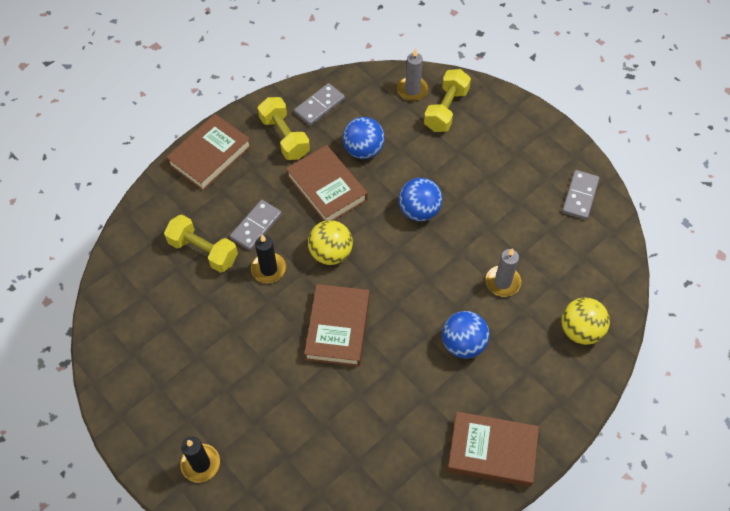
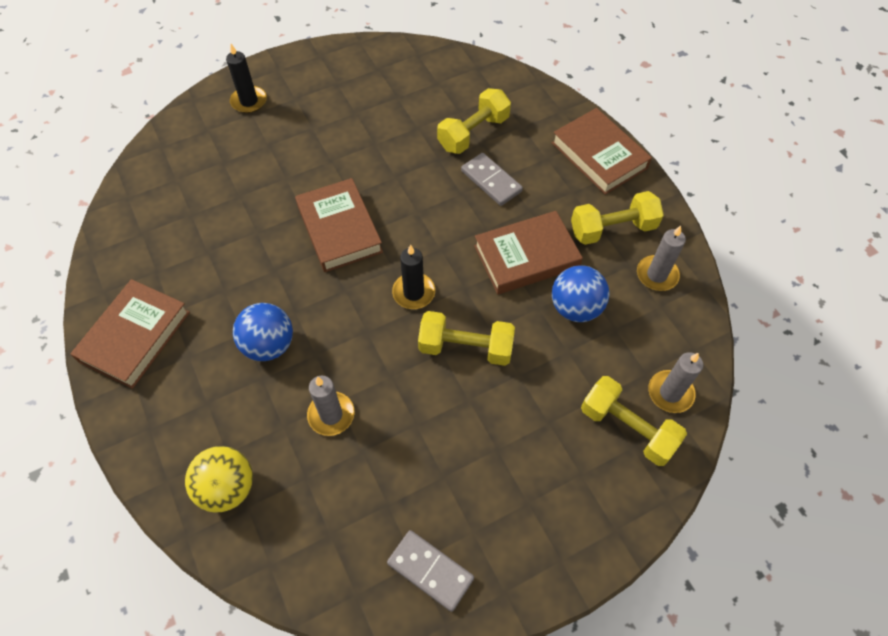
camera: 105 degrees right, 0 degrees up
black candle [251,235,286,283] -> black candle moved to [392,244,435,309]
grey domino [294,83,345,126] -> grey candle [637,226,686,291]
brown book [304,284,370,367] -> brown book turned 45 degrees clockwise [295,178,383,272]
yellow ball [308,220,353,265] -> none
blue ball [399,178,442,221] -> yellow dumbbell [418,311,515,366]

